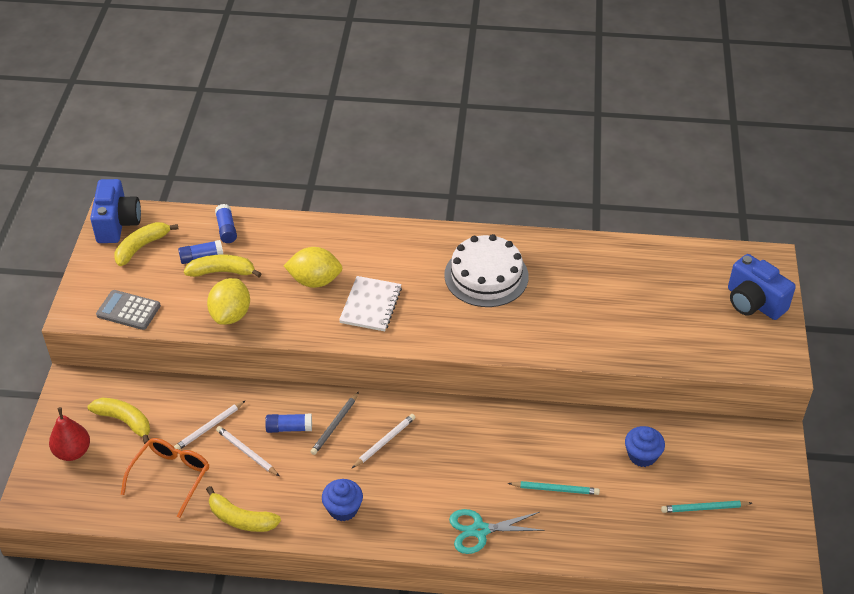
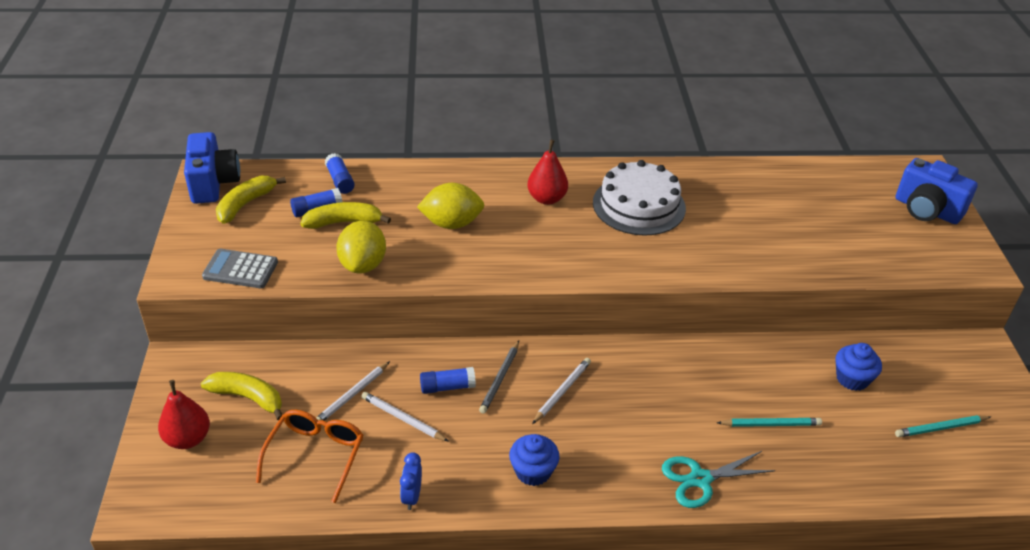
camera: 10 degrees left, 5 degrees down
yellow banana [206,486,281,532] -> blue clock [400,452,422,510]
white notebook [339,276,402,331] -> none
none -> red pear [527,140,568,205]

